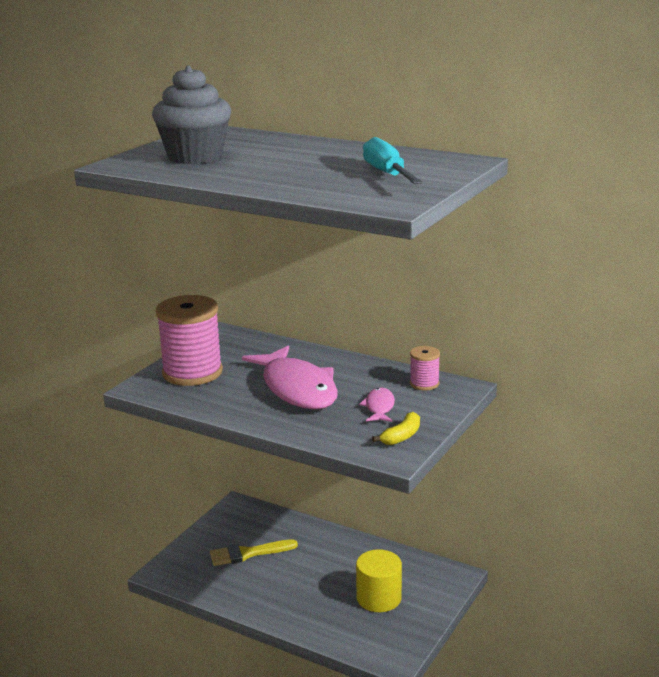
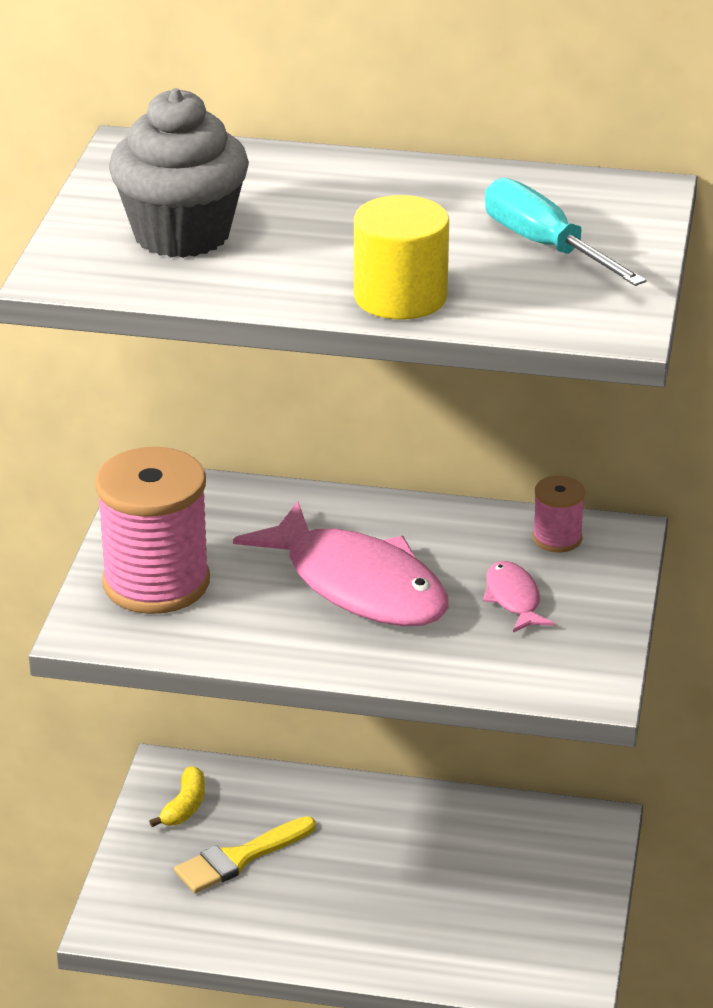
camera: 20 degrees left, 10 degrees up
yellow cylinder [356,549,402,612] -> yellow cylinder moved to [354,195,449,320]
yellow banana [372,412,420,445] -> yellow banana moved to [149,766,205,827]

